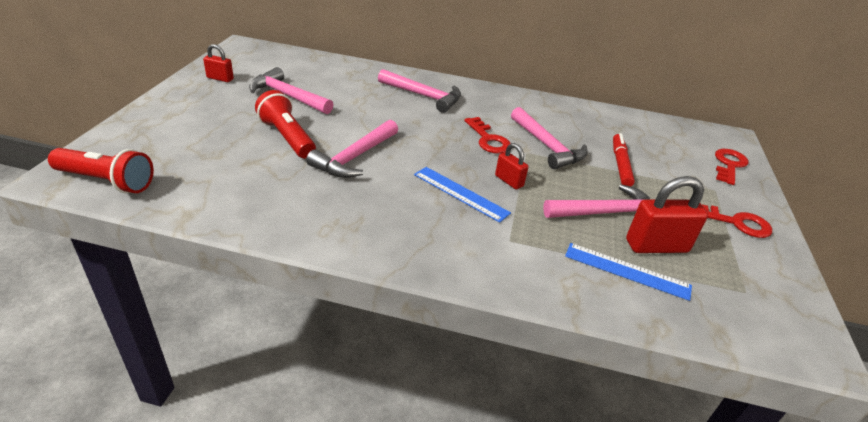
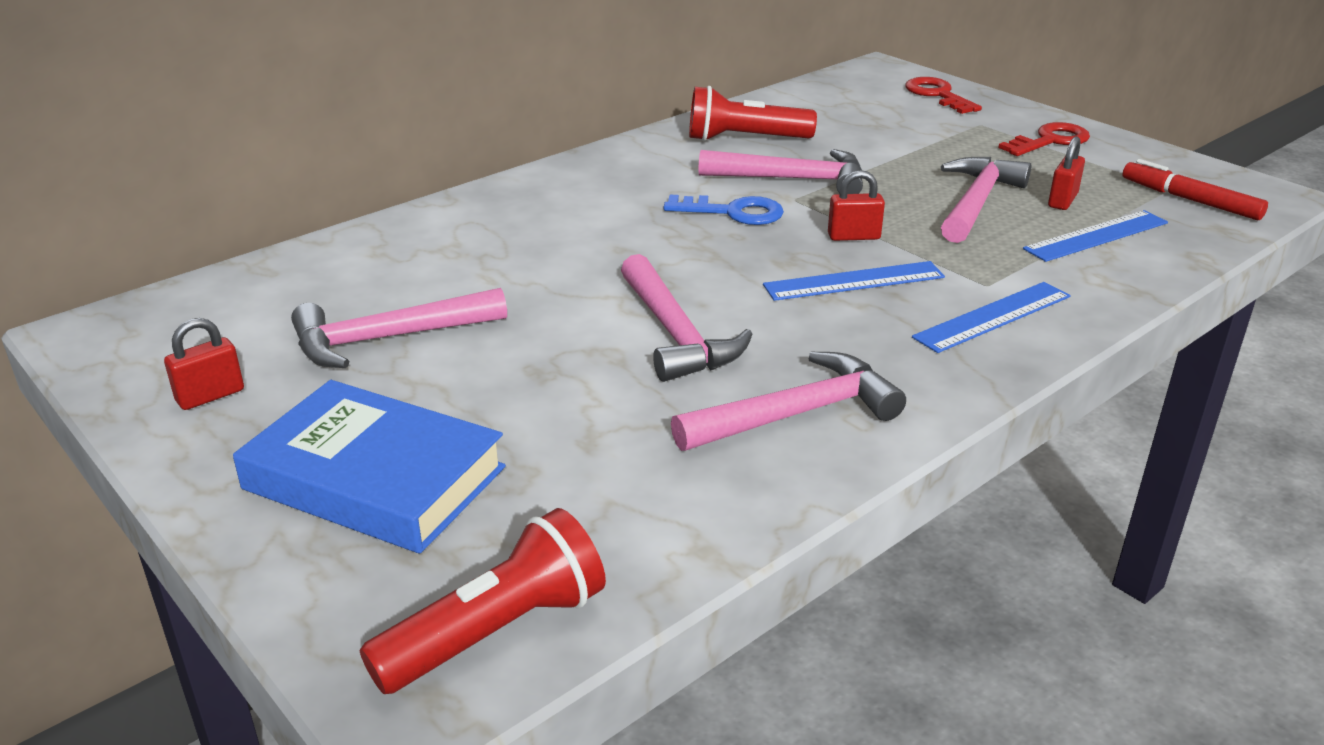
camera: 50 degrees left, 5 degrees down
red flashlight [255,90,316,159] -> red flashlight moved to [689,86,817,141]
pink hammer [378,69,461,113] -> pink hammer moved to [671,352,906,451]
red key [464,117,511,154] -> blue key [664,195,784,225]
red marker [613,133,635,187] -> red marker moved to [1122,159,1268,220]
red padlock [626,176,708,253] -> red padlock [1048,136,1085,210], size x0.57
none -> blue book [233,380,506,554]
none -> blue ruler [912,282,1071,353]

